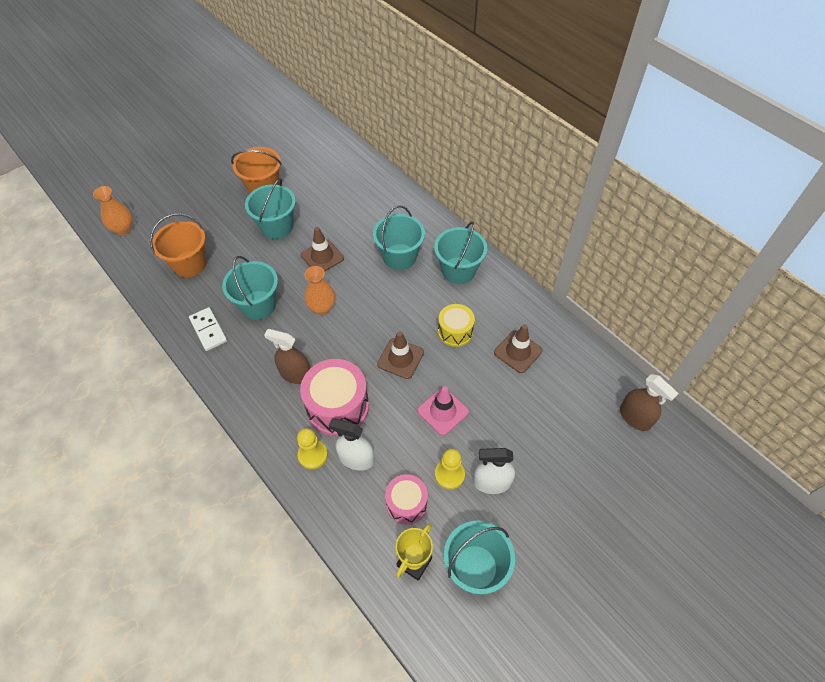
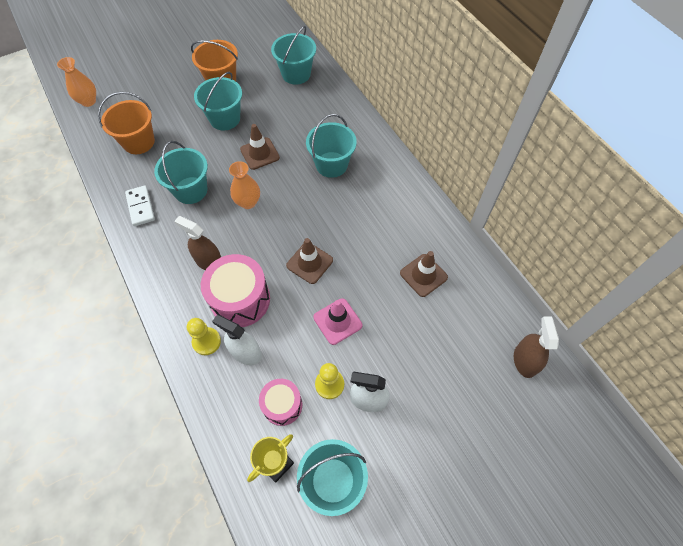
camera: 10 degrees right, 5 degrees up
turquoise bucket [434,222,487,284] -> turquoise bucket moved to [271,26,316,85]
yellow drum [438,304,475,347] -> none
brown spray bottle [620,374,679,431] -> brown spray bottle turned 150 degrees counterclockwise [514,316,559,378]

